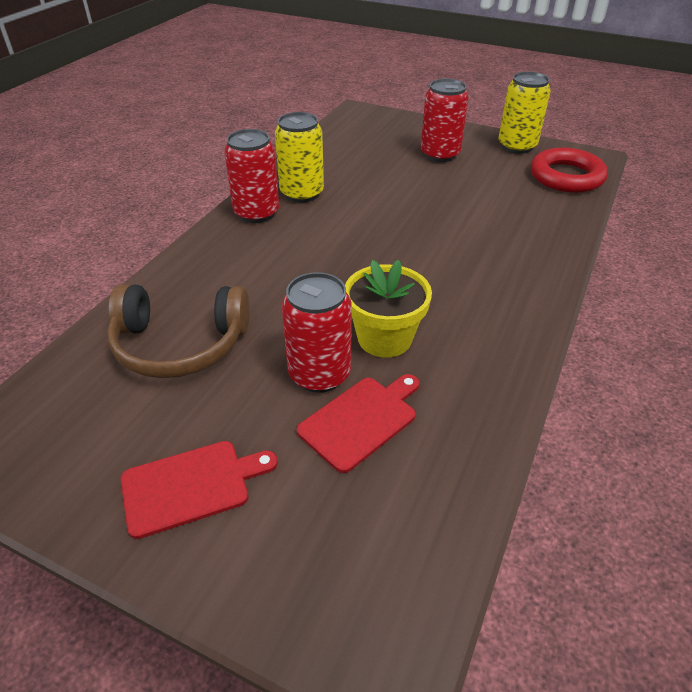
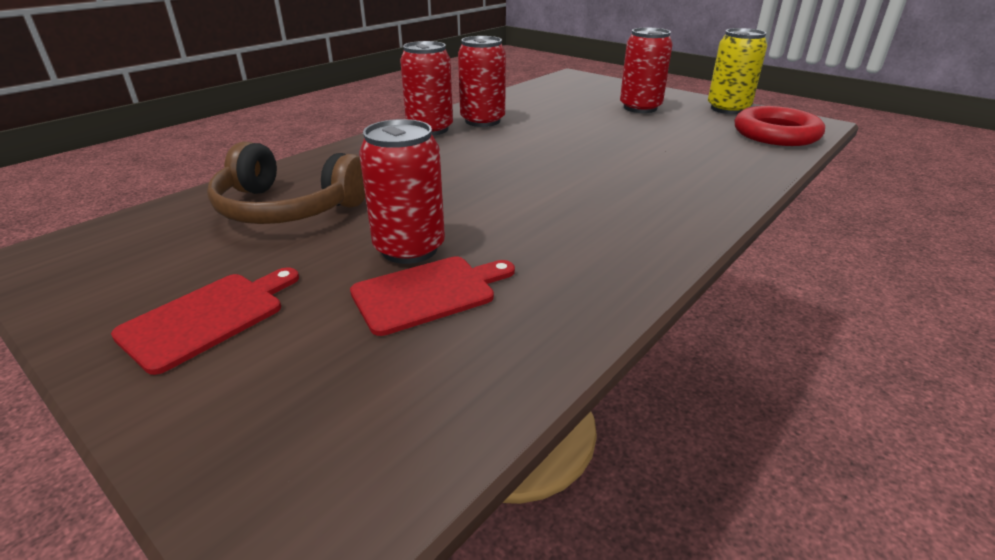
camera: 15 degrees right, 10 degrees down
red cutting board [120,441,278,539] -> red cutting board turned 45 degrees counterclockwise [111,267,299,375]
yellow can [275,112,324,203] -> red can [458,36,506,127]
yellow flower pot [345,260,432,357] -> none

